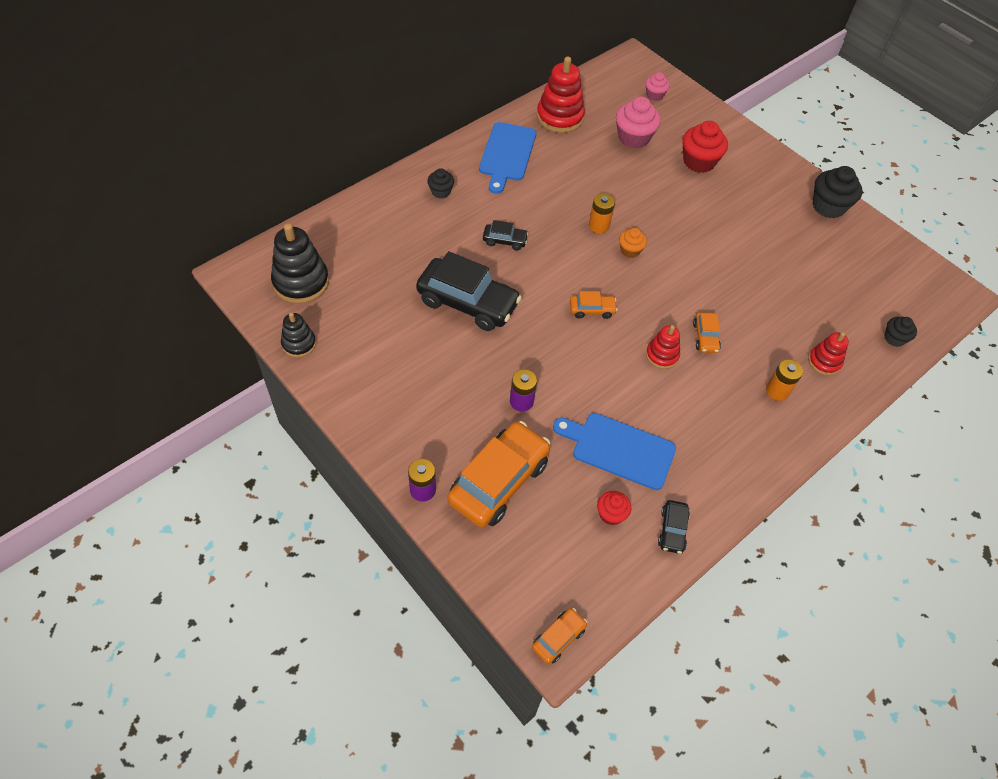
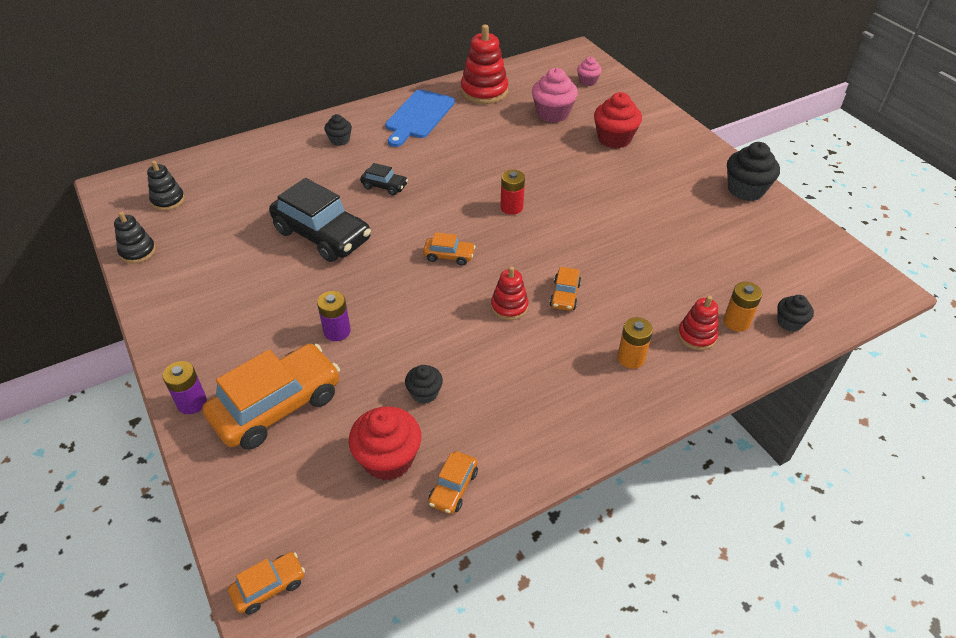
camera: 15 degrees right, 10 degrees down
black stacking toy [271,224,329,304] -> black stacking toy [147,161,185,211], size x0.58
blue cutting board [553,413,676,490] -> black cupcake [405,365,443,404]
orange battery [589,193,615,234] -> orange battery moved to [723,282,762,332]
red cupcake [597,491,631,525] -> red cupcake [349,406,421,481], size x1.76
orange cupcake [619,228,647,258] -> red battery [500,170,525,215]
black car [658,500,690,554] -> orange car [428,451,478,514]

